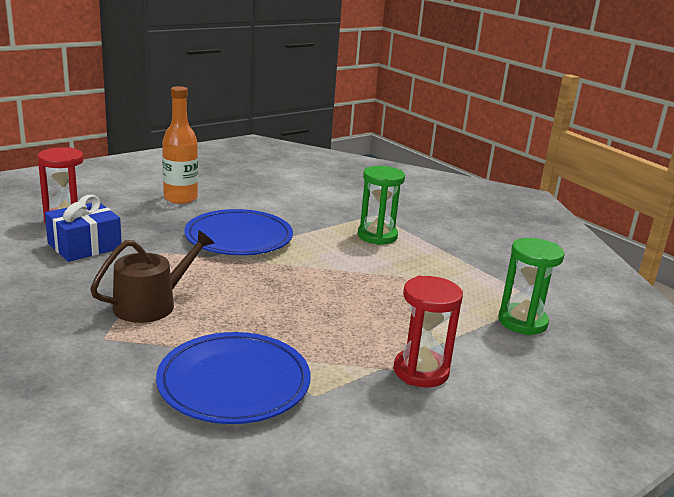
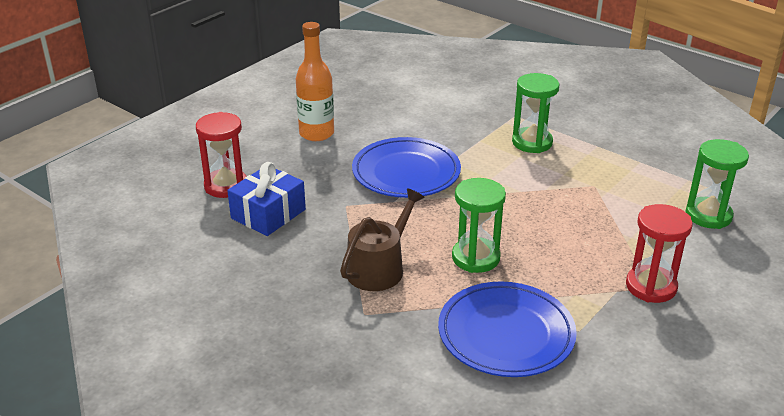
camera: 10 degrees left, 10 degrees up
none -> green hourglass [452,178,506,273]

